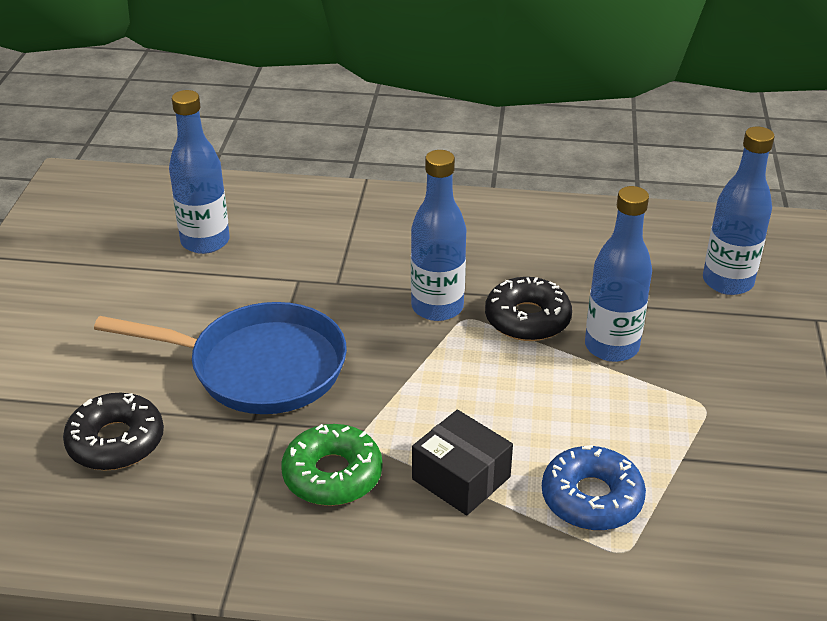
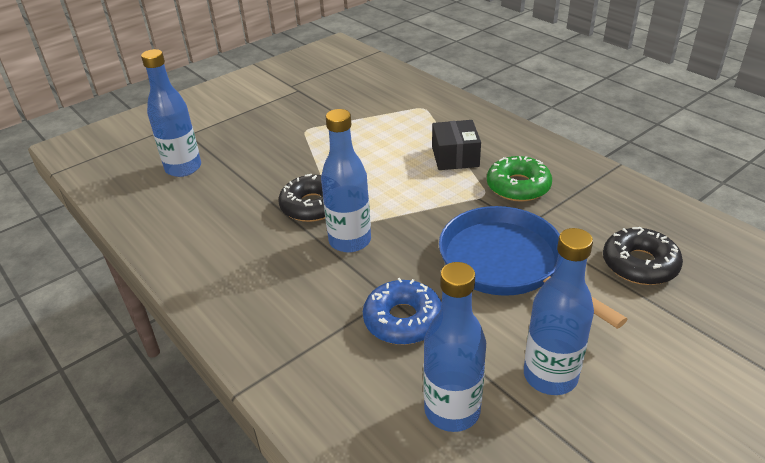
camera: 135 degrees left, 0 degrees up
blue donut [542,445,646,531] -> blue donut moved to [363,278,442,345]
blue bottle [585,186,652,362] -> blue bottle moved to [524,228,594,395]

